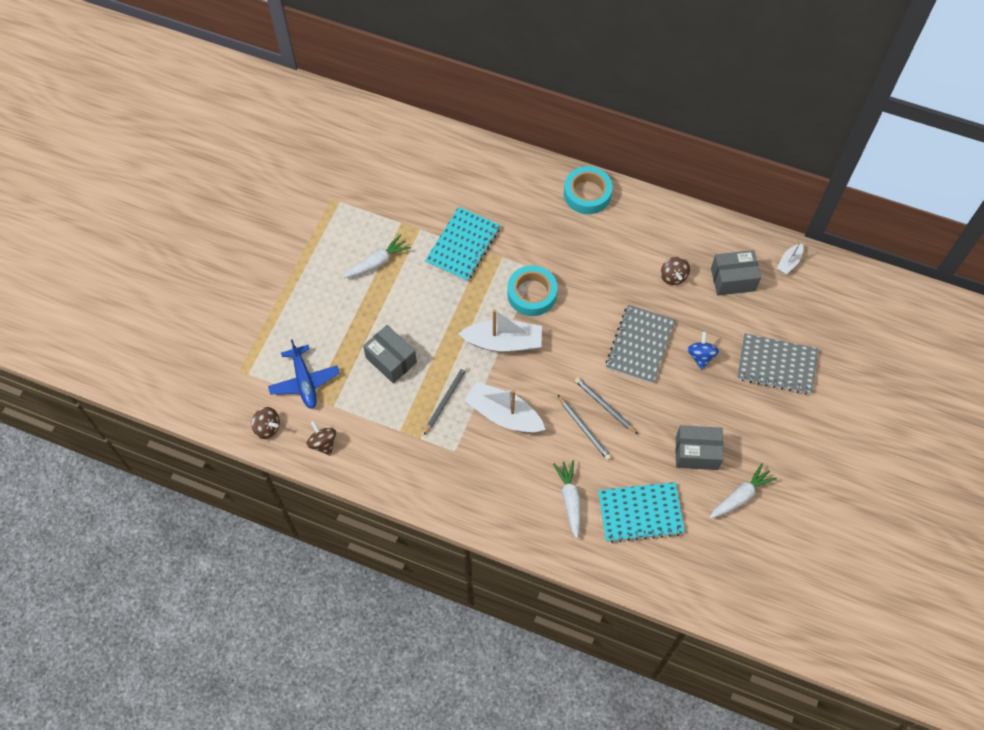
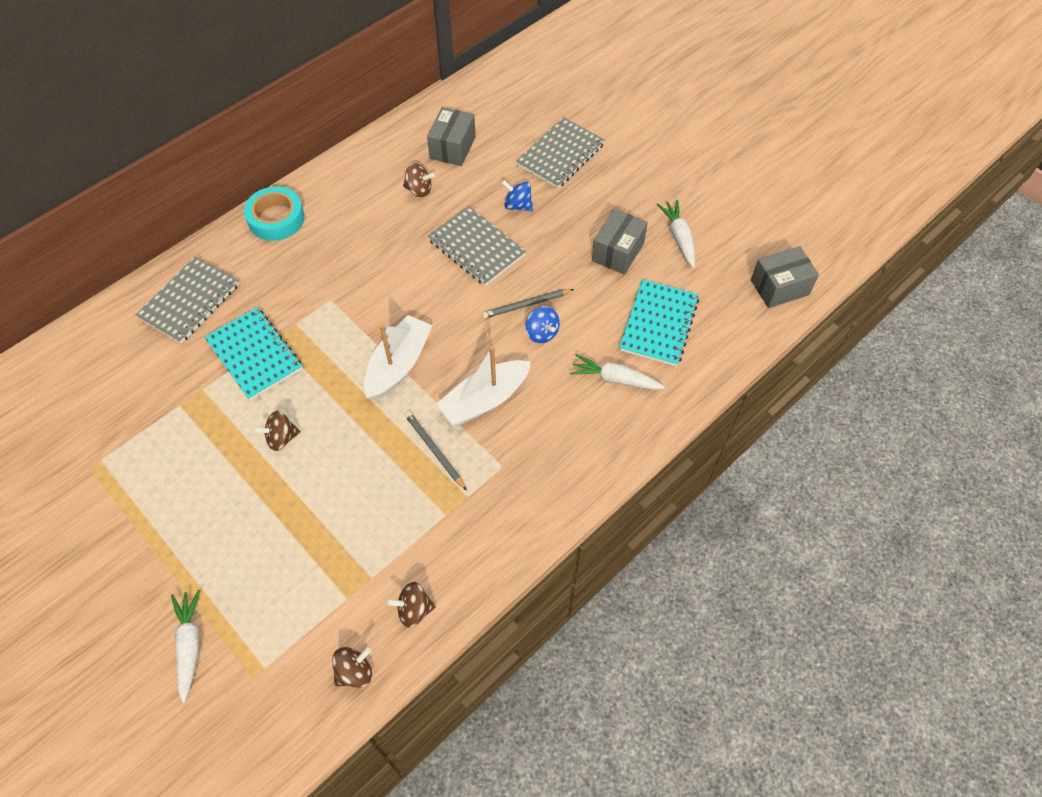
camera: 65 degrees left, 5 degrees down
blue plane [268,339,340,409] -> none
white carrot [343,234,411,278] -> white carrot moved to [171,590,200,703]
grey box [363,325,417,383] -> grey box moved to [751,246,819,308]
turquoise tape [507,265,558,316] -> none
grey pencil [558,395,611,460] -> blue spinning top [526,306,560,343]
white boat [777,242,803,274] -> none
none -> grey notebook [136,256,239,344]
none -> brown spinning top [253,411,301,451]

